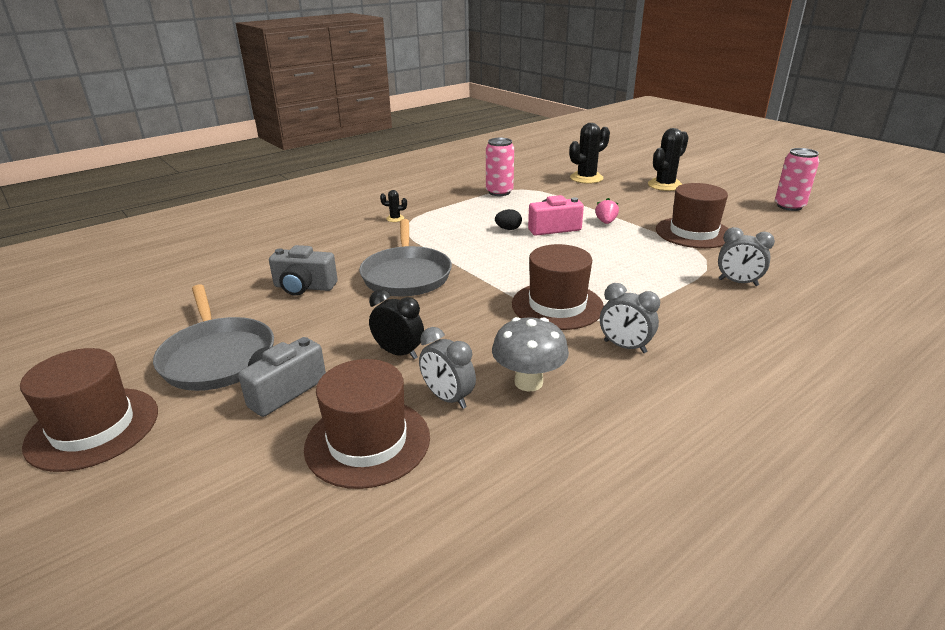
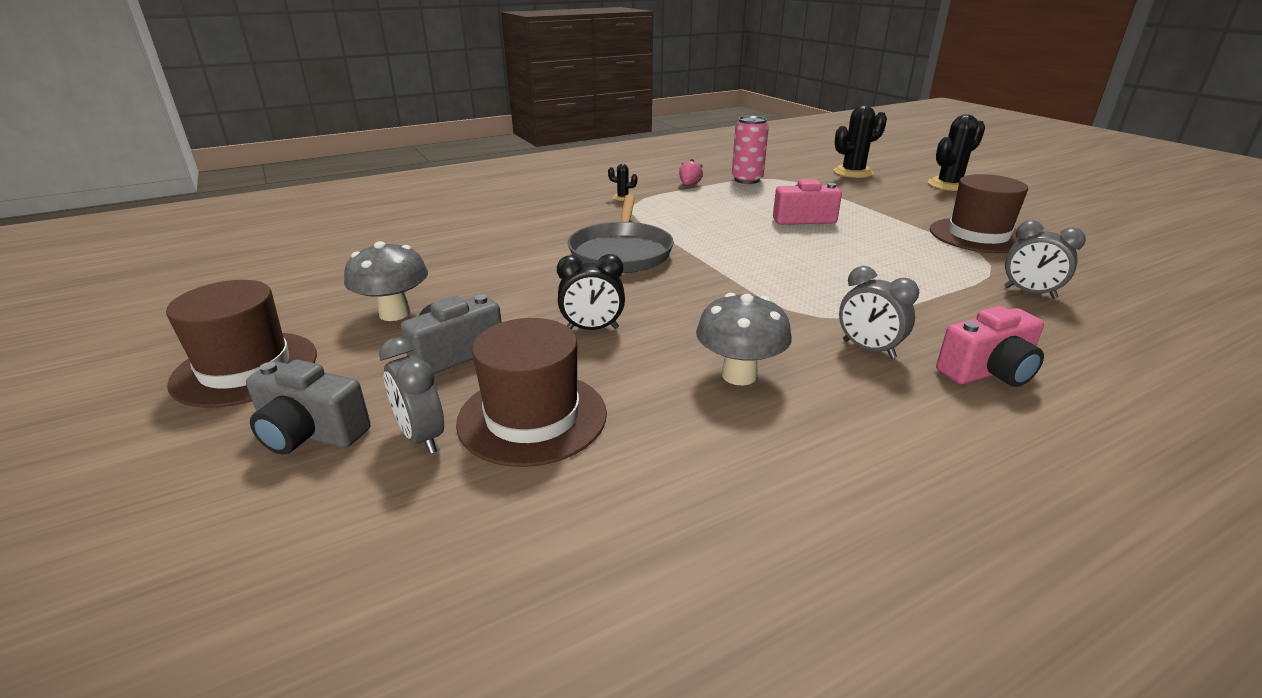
camera: 10 degrees right, 0 degrees up
grey pan [153,284,274,391] -> grey mushroom [344,241,428,321]
grey camera [269,245,337,296] -> grey camera moved to [246,359,371,455]
black clock [369,289,424,359] -> black clock turned 135 degrees clockwise [557,254,625,330]
grey clock [419,327,476,409] -> grey clock moved to [379,337,444,454]
black egg [495,209,522,230] -> none
brown hat [512,244,604,330] -> none
pink strawberry [595,198,619,224] -> pink strawberry moved to [679,159,703,186]
pink can [775,148,819,211] -> none
none -> pink camera [936,306,1044,387]

